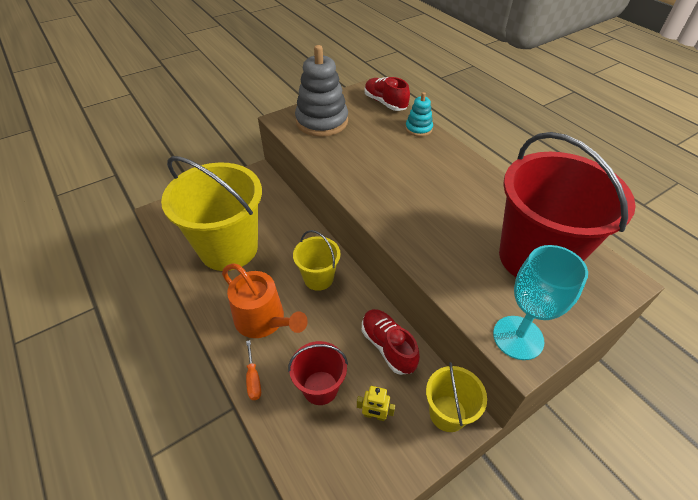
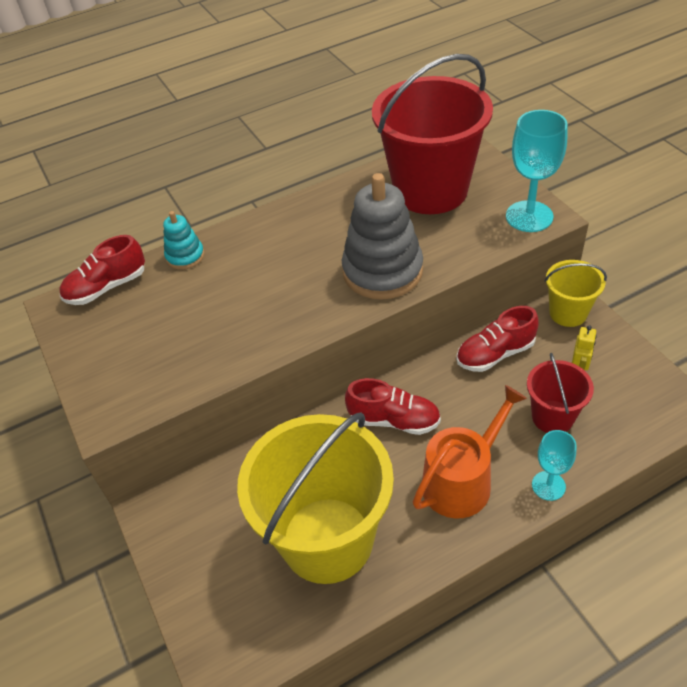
camera: 80 degrees left, 0 degrees up
orange screwdriver [246,340,261,400] -> turquoise goblet [532,430,577,501]
yellow bucket [293,230,341,291] -> red shoe [345,378,441,435]
grey stacking toy [295,45,348,137] -> grey stacking toy moved to [342,173,423,299]

